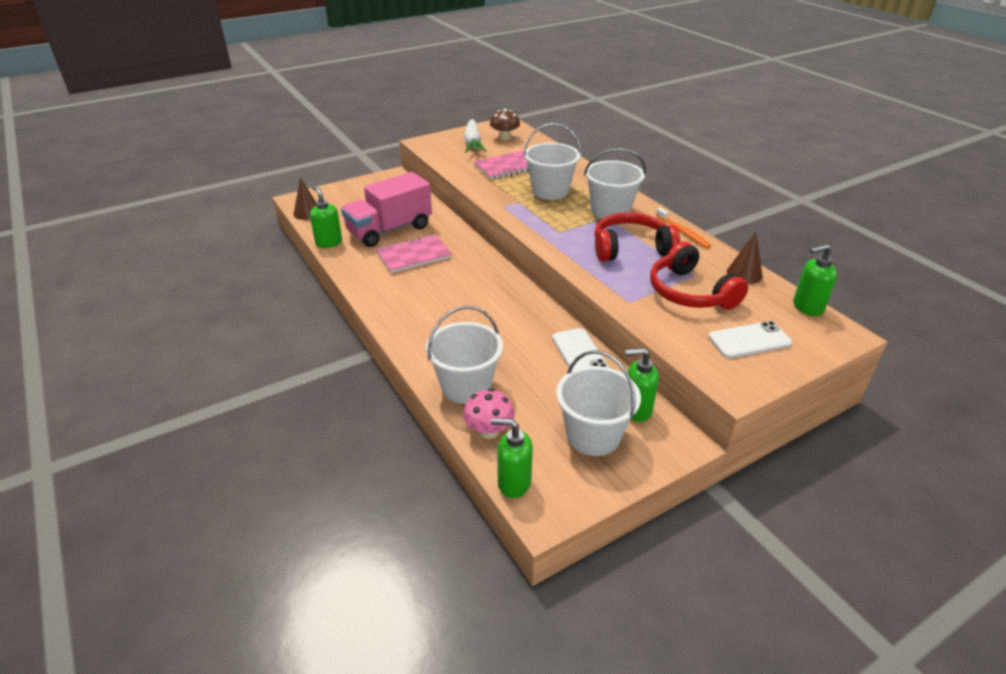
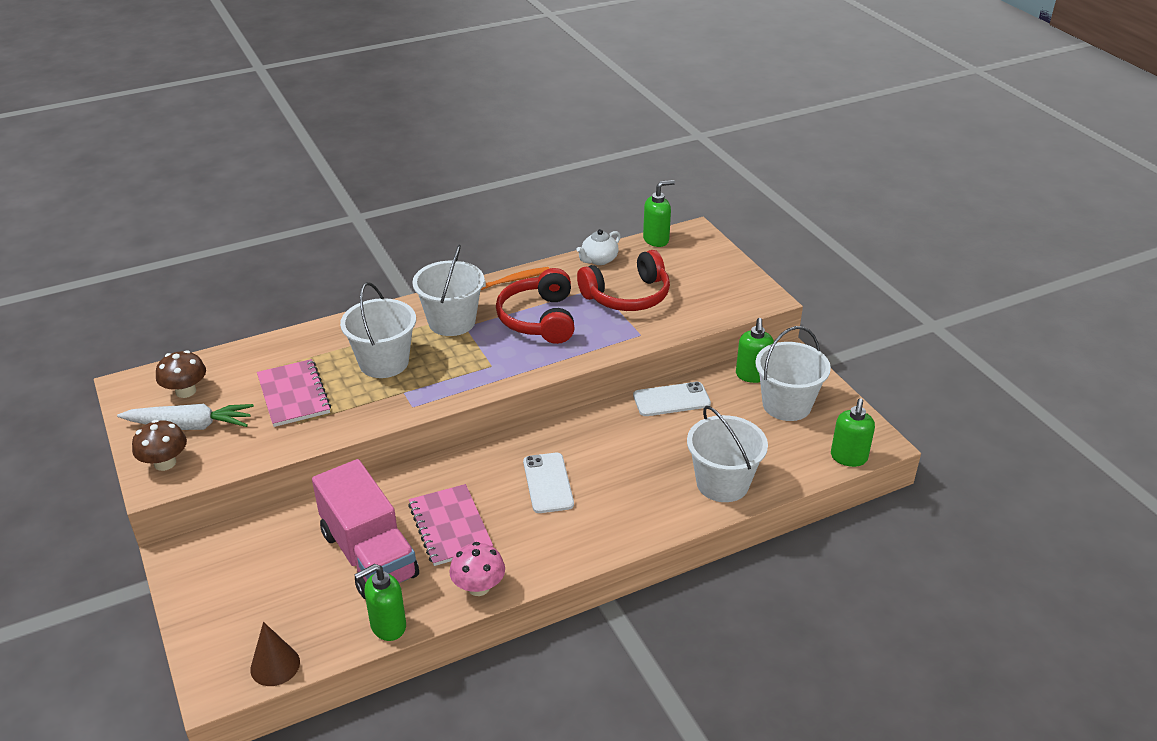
camera: 85 degrees left, 0 degrees up
pink mushroom [463,388,515,439] -> pink mushroom moved to [449,542,505,596]
white phone [708,321,792,358] -> white phone moved to [523,453,574,513]
brown cone [727,232,763,284] -> white teapot [576,229,621,265]
green soap dispenser [793,244,837,316] -> green soap dispenser turned 105 degrees counterclockwise [643,180,675,247]
none -> brown mushroom [132,420,187,471]

